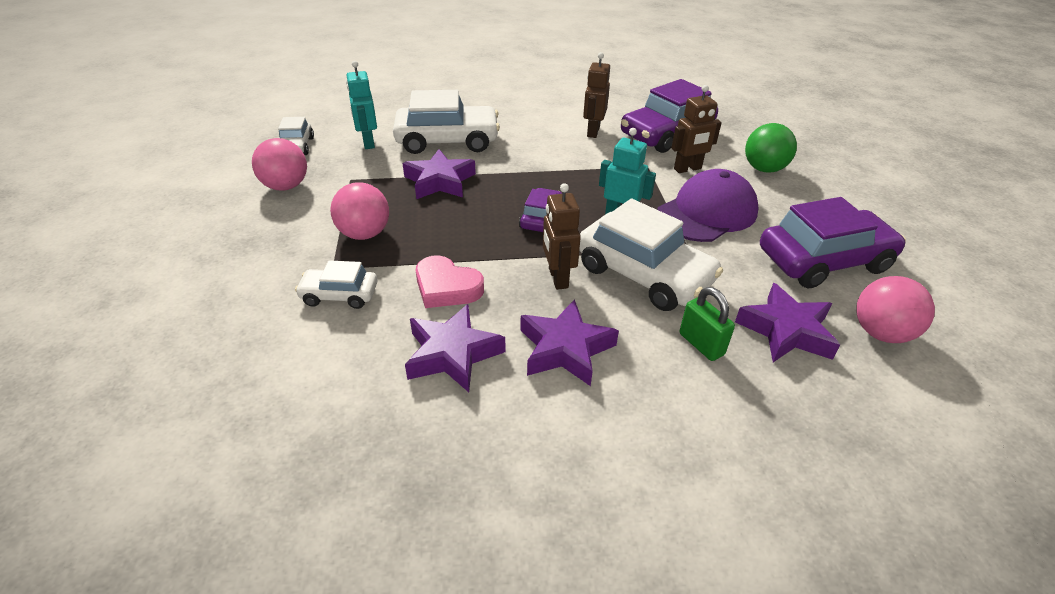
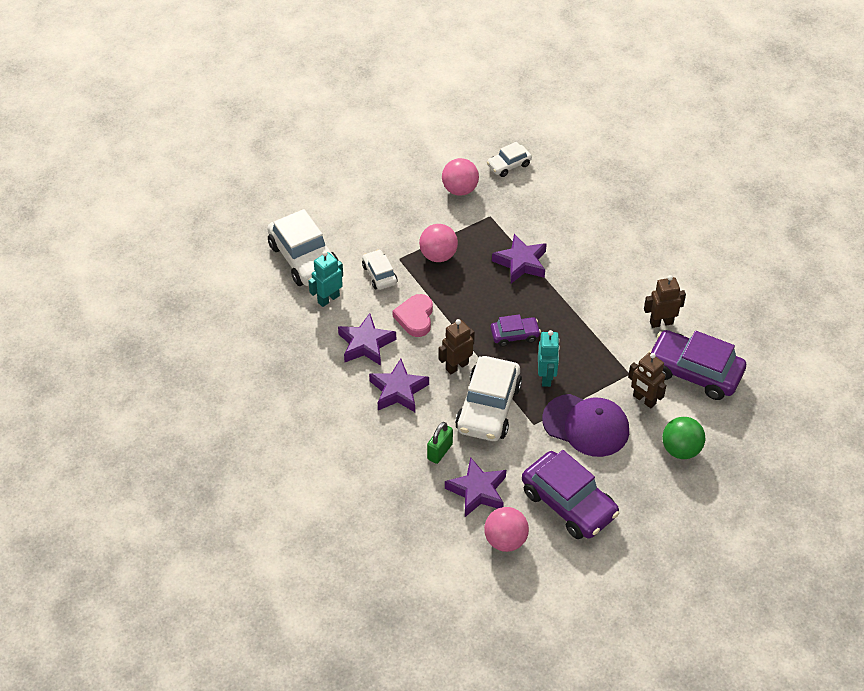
camera: 65 degrees right, 10 degrees up
turquoise robot [346,61,377,149] -> turquoise robot moved to [308,251,343,307]
white car [393,90,500,154] -> white car moved to [267,209,339,286]

